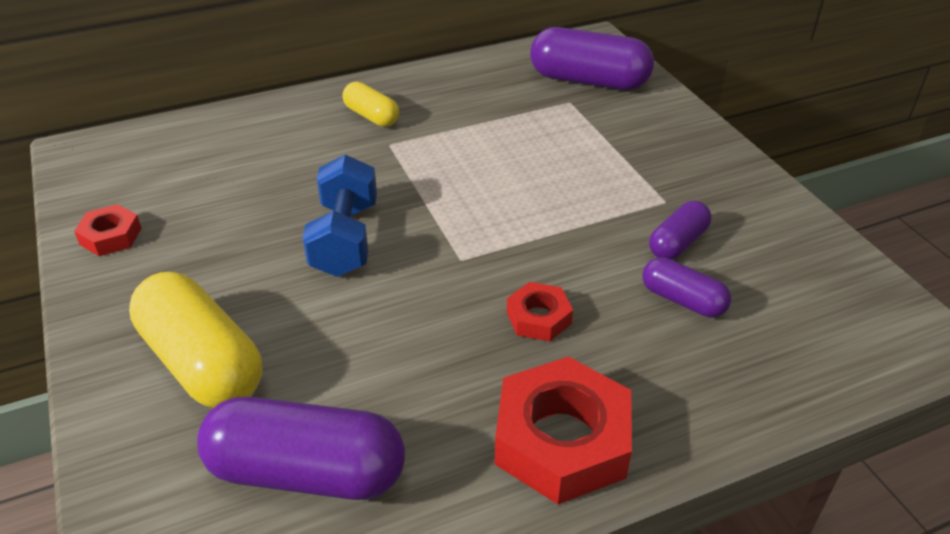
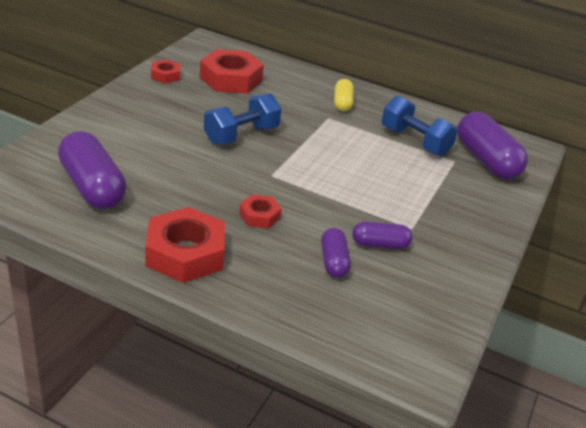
camera: 45 degrees right, 5 degrees down
yellow capsule [129,272,263,408] -> none
none -> red nut [200,49,264,93]
none -> blue dumbbell [382,96,458,156]

